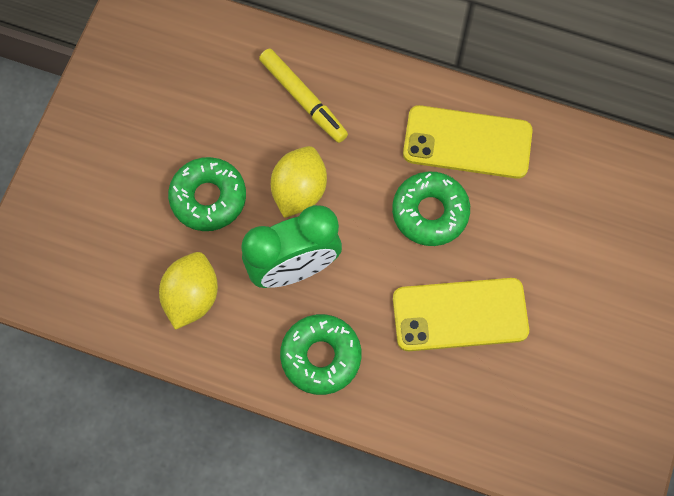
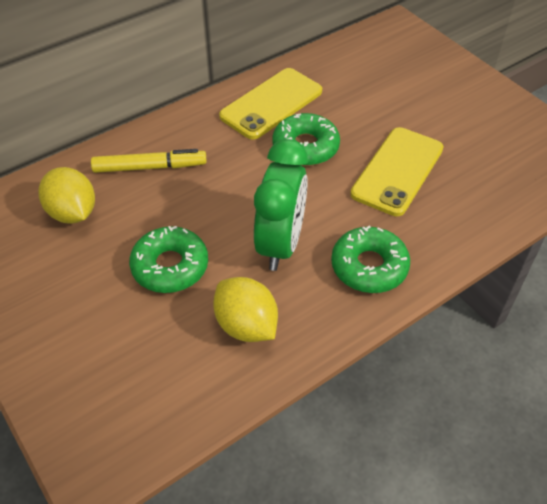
camera: 55 degrees left, 20 degrees down
yellow lemon [271,146,327,218] -> yellow lemon moved to [39,167,95,224]

